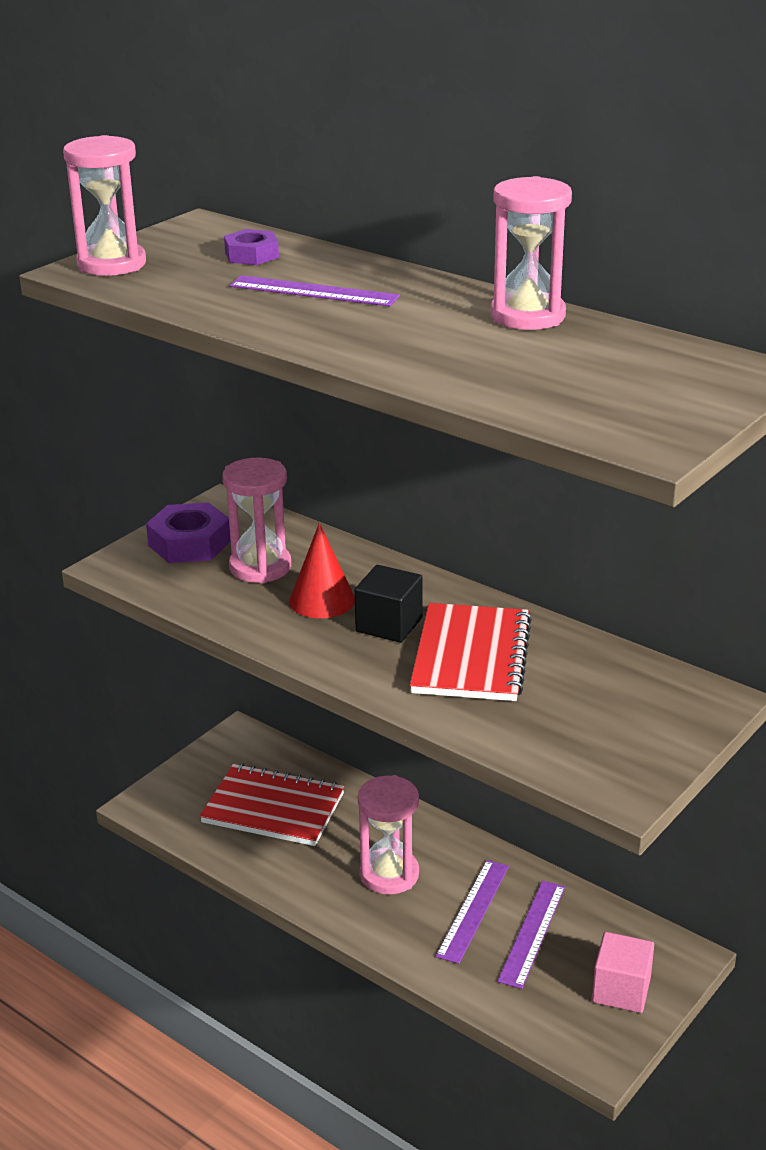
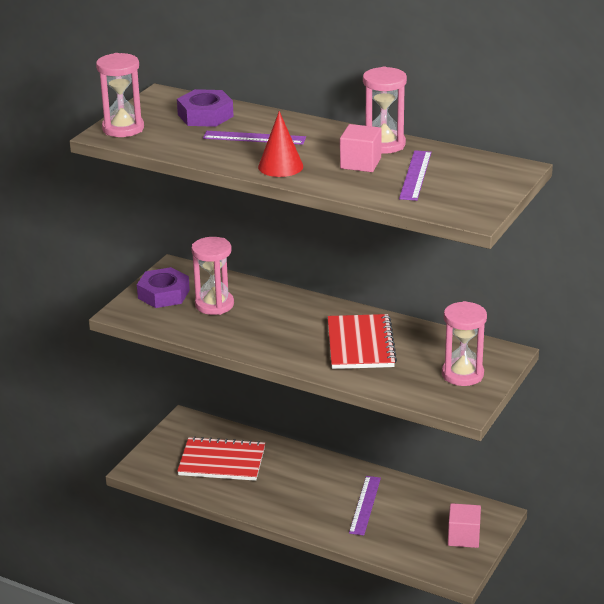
camera: 10 degrees left, 0 degrees up
purple nut [224,229,279,265] -> purple nut [177,89,234,127], size x1.61
red cone [289,523,355,618] -> red cone moved to [258,111,303,177]
black cube [354,565,423,643] -> none
pink hourglass [358,775,419,895] -> pink hourglass moved to [442,301,487,386]
purple ruler [497,881,565,989] -> purple ruler moved to [399,150,432,201]
none -> pink cube [340,124,382,172]

